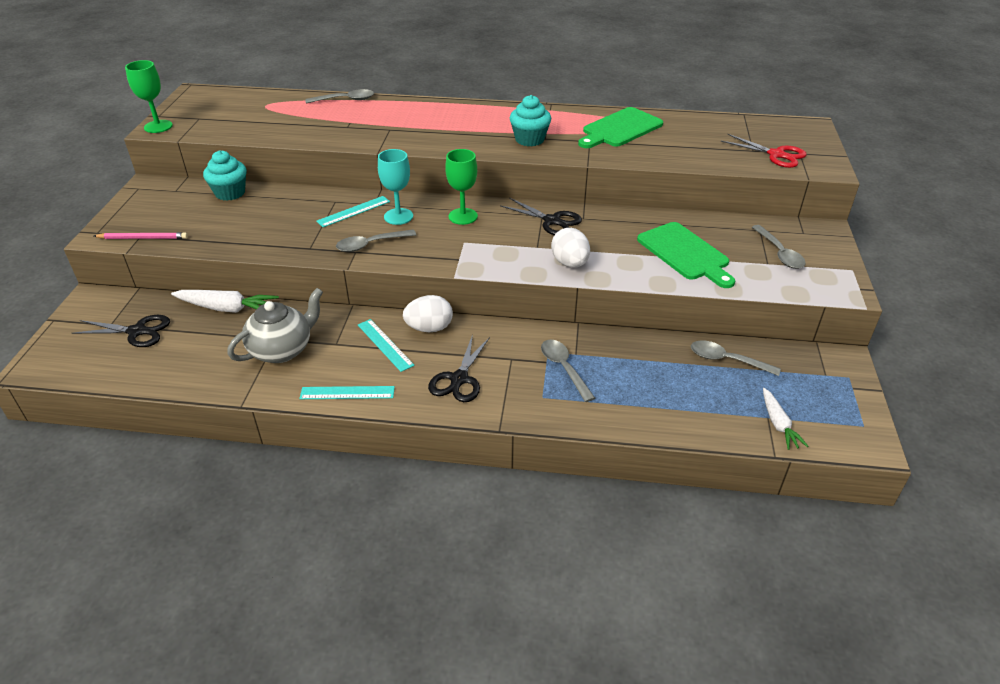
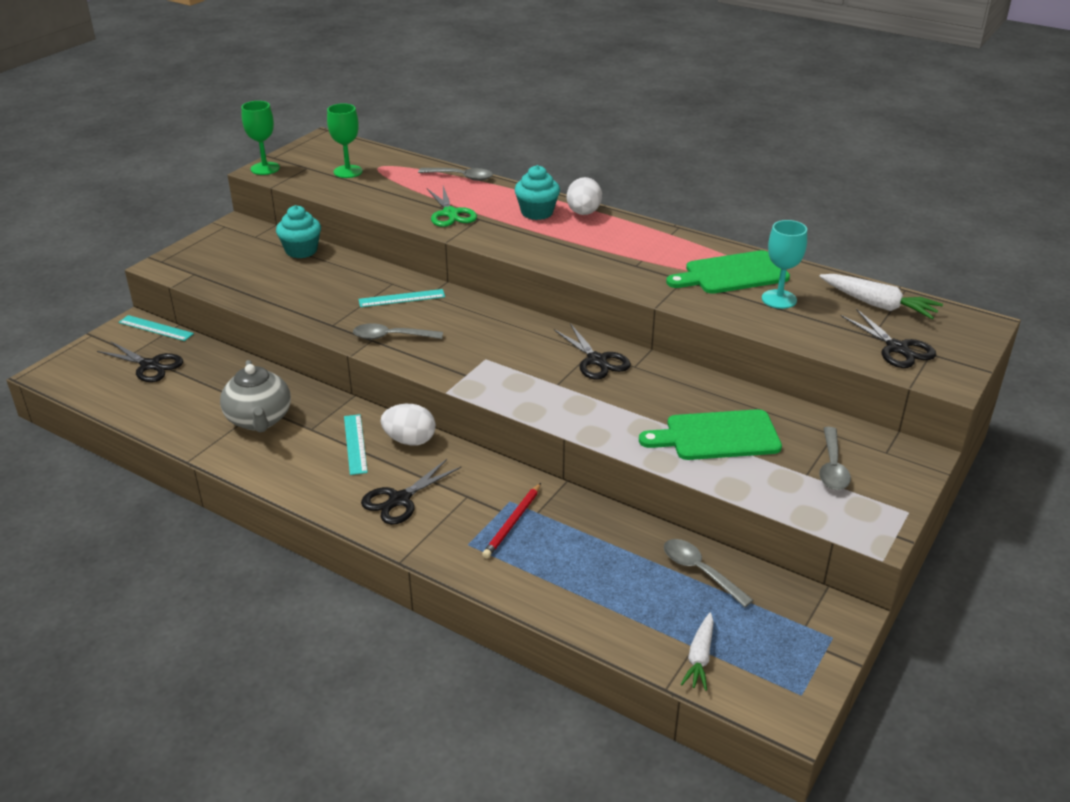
camera: 25 degrees right, 5 degrees down
pink pencil [94,232,188,239] -> none
white carrot [171,290,279,313] -> white carrot moved to [819,274,943,319]
grey teapot [227,288,323,363] -> grey teapot turned 90 degrees clockwise [220,360,291,432]
turquoise ruler [299,386,395,399] -> turquoise ruler moved to [118,315,194,341]
turquoise goblet [378,149,413,225] -> turquoise goblet moved to [762,220,807,309]
green goblet [445,149,478,225] -> green goblet moved to [327,103,362,178]
turquoise cupcake [510,95,551,146] -> turquoise cupcake moved to [514,165,560,220]
grey spoon [541,339,595,402] -> red pencil [482,483,541,558]
white egg [551,228,590,268] -> white egg moved to [567,177,602,215]
green cutting board [637,222,735,288] -> green cutting board turned 90 degrees clockwise [639,409,782,460]
red scissors [721,134,807,168] -> black scissors [840,309,936,368]
none -> green scissors [427,186,477,227]

